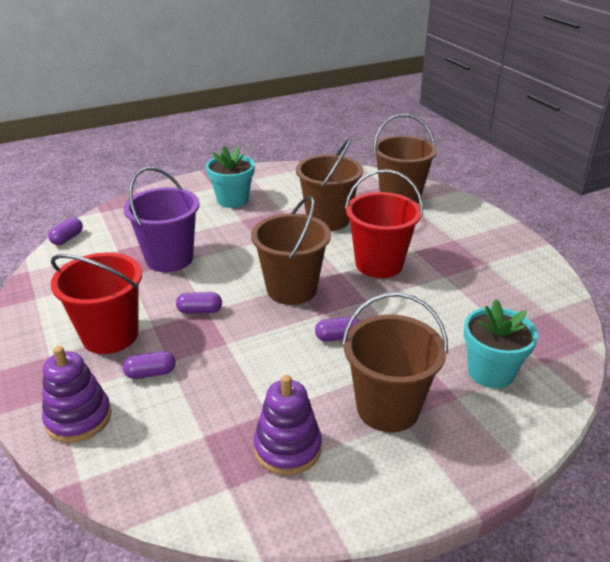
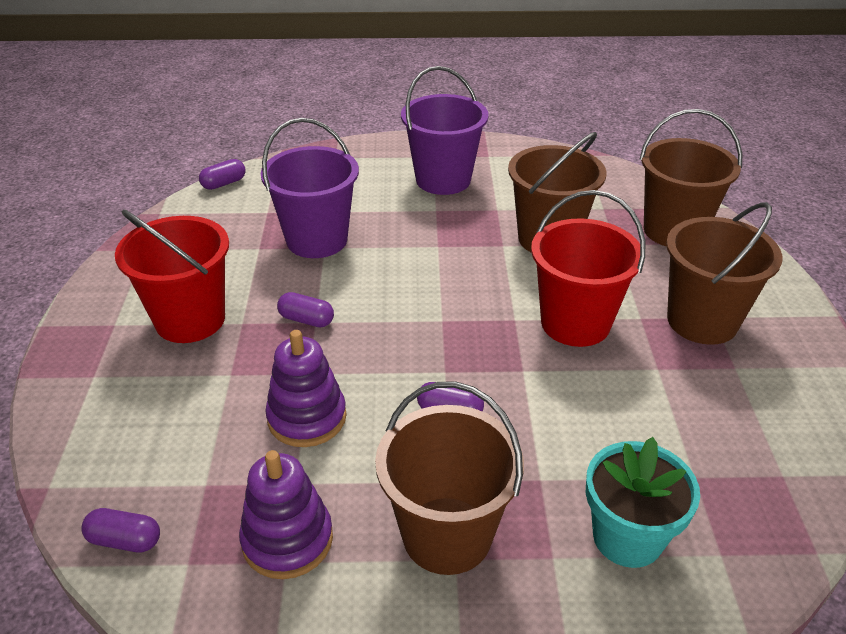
camera: 25 degrees right, 5 degrees up
purple stacking toy [42,346,112,443] -> purple stacking toy moved to [265,330,346,447]
purple capsule [123,351,176,379] -> purple capsule moved to [81,508,160,553]
turquoise flower pot [206,146,255,208] -> purple bucket [401,66,489,195]
brown bucket [251,196,331,305] -> brown bucket moved to [666,202,782,345]

